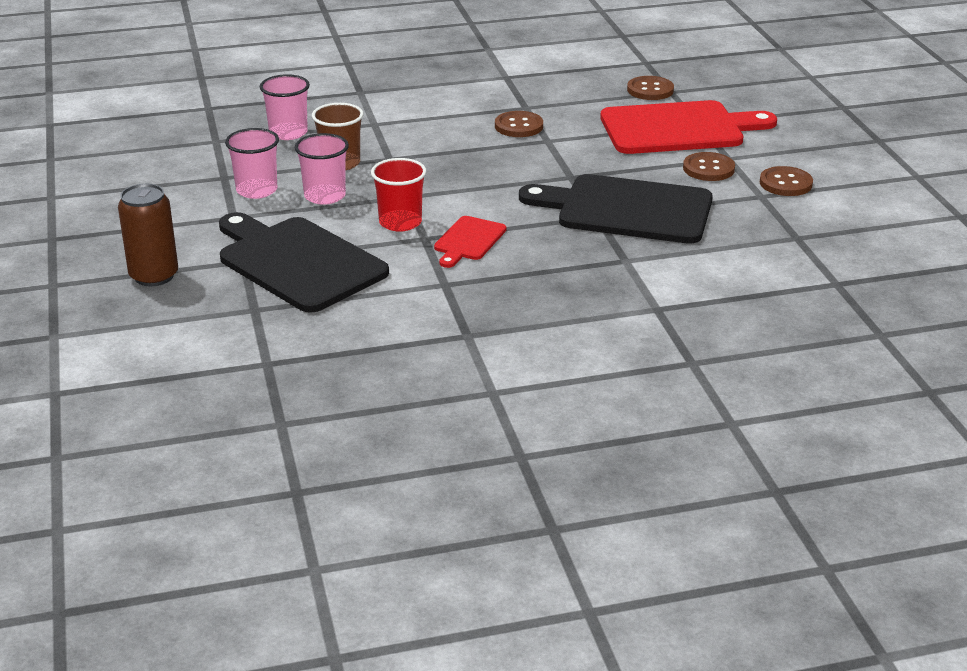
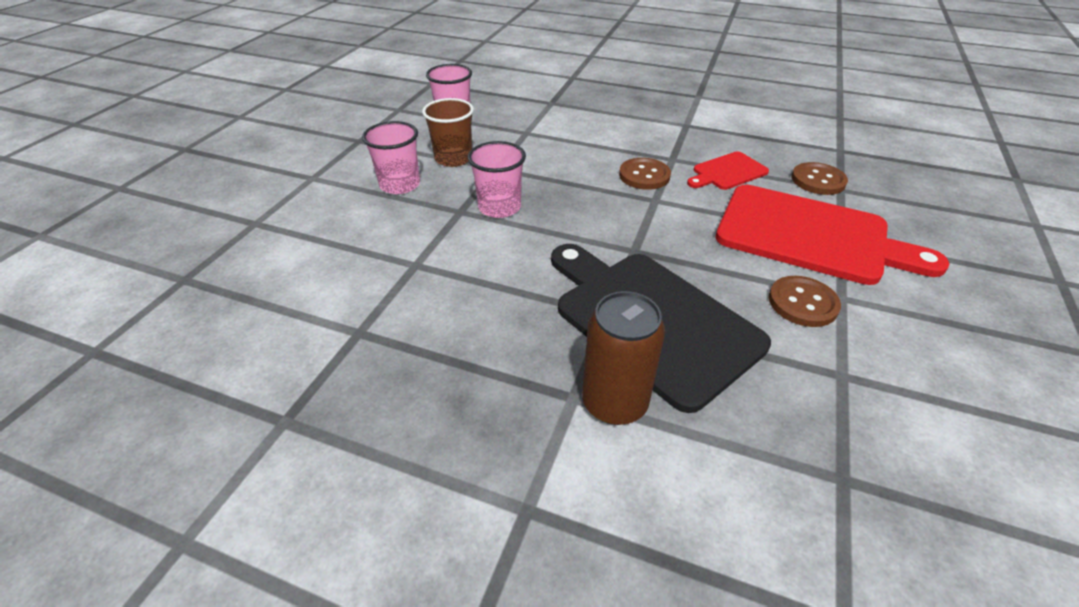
camera: 35 degrees right, 10 degrees up
brown can [118,184,178,286] -> brown can moved to [582,291,665,425]
black cutting board [219,212,389,313] -> none
pink cup [225,128,279,199] -> pink cup moved to [468,141,526,218]
red cup [371,158,426,232] -> none
red cutting board [434,216,506,268] -> red cutting board moved to [687,151,769,190]
brown button [760,166,813,196] -> none

